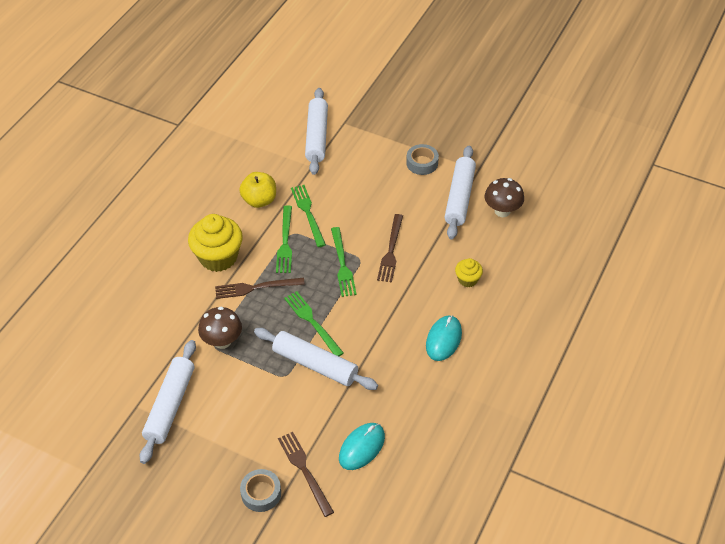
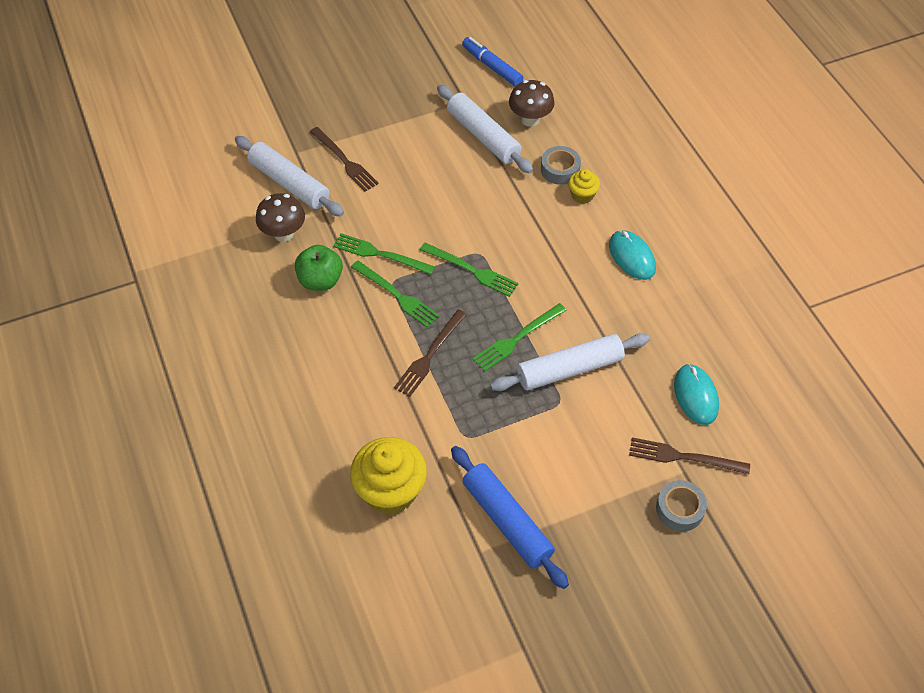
camera: 50 degrees left, 5 degrees up
white rolling pin [139,340,196,464] -> blue rolling pin [451,446,569,589]
yellow cupcake [188,214,243,272] -> yellow cupcake moved to [350,437,427,514]
brown mushroom [198,307,242,349] -> brown mushroom moved to [256,193,305,242]
yellow apple [239,172,276,208] -> green apple [295,245,343,291]
green fork [284,291,344,356] -> green fork turned 45 degrees counterclockwise [473,303,567,372]
brown fork [377,214,403,283] -> brown fork moved to [310,127,379,192]
grey tape [406,144,439,175] -> grey tape moved to [541,146,581,185]
none -> blue marker [462,37,523,86]

